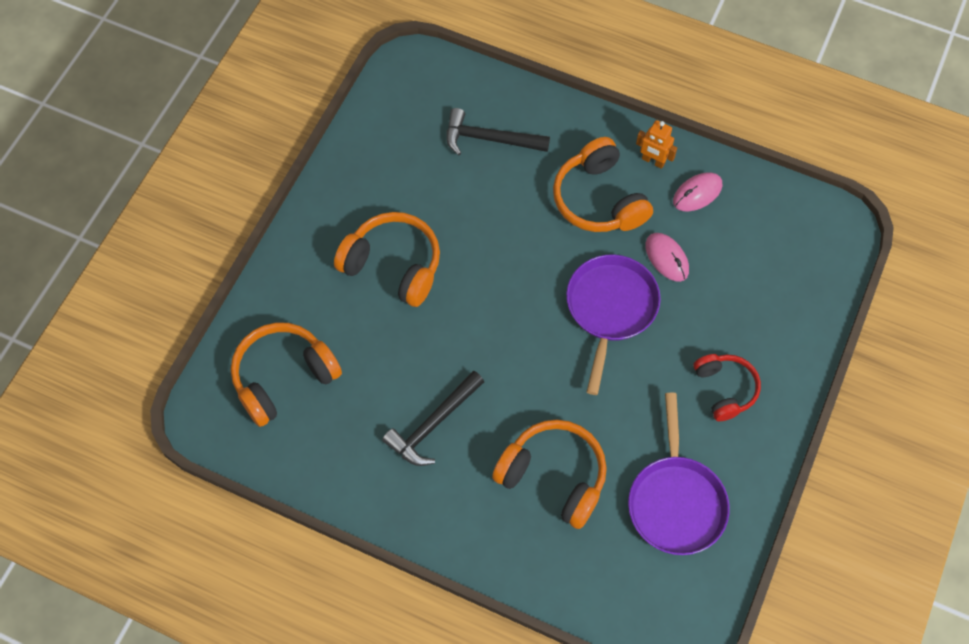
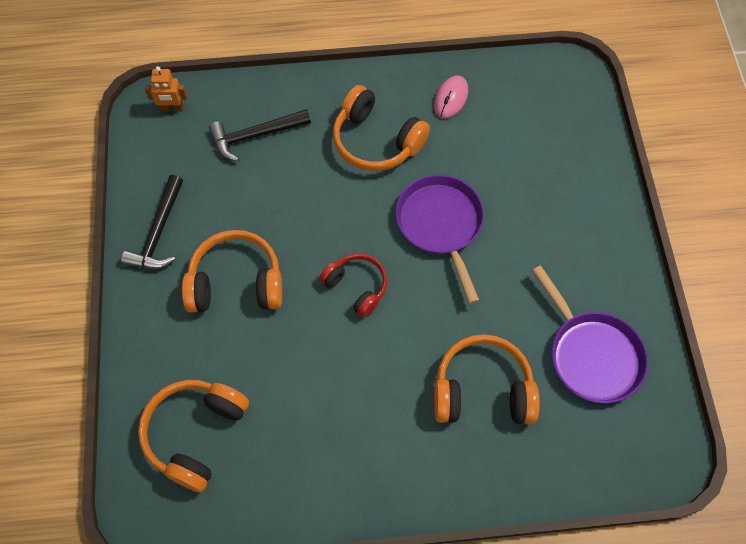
camera: 30 degrees left, 0 degrees up
black hammer [382,371,484,466] -> black hammer moved to [121,175,183,269]
orange robot [636,120,677,169] -> orange robot moved to [145,66,187,111]
pink mouse [645,233,689,282] -> none
red headphones [693,354,761,421] -> red headphones moved to [319,253,387,318]

